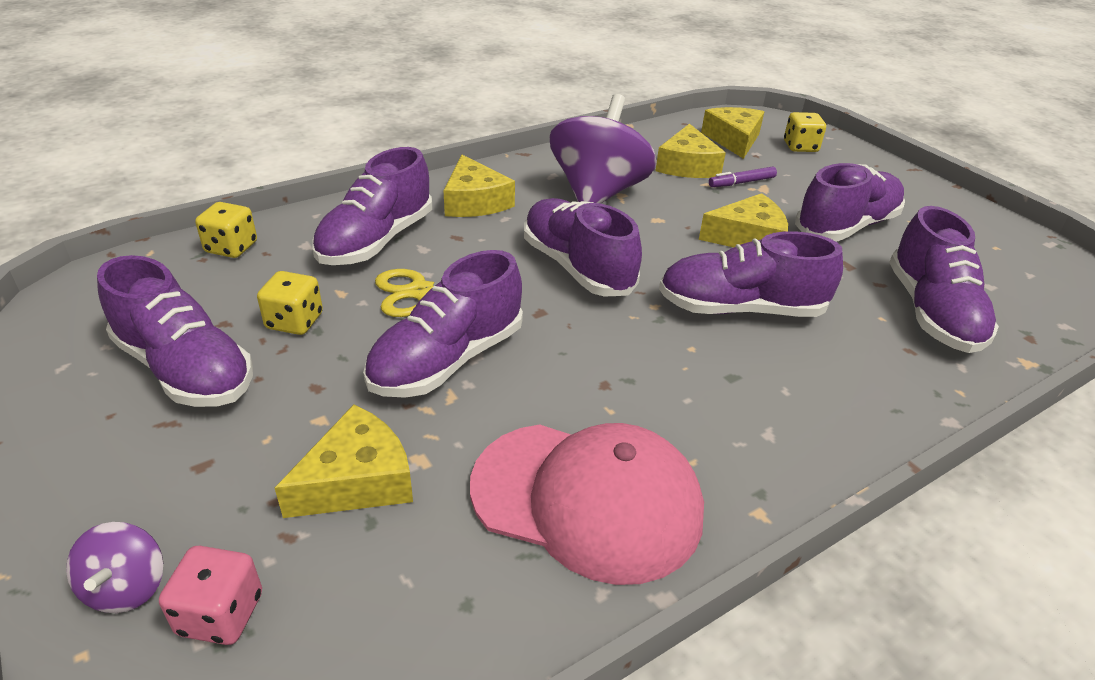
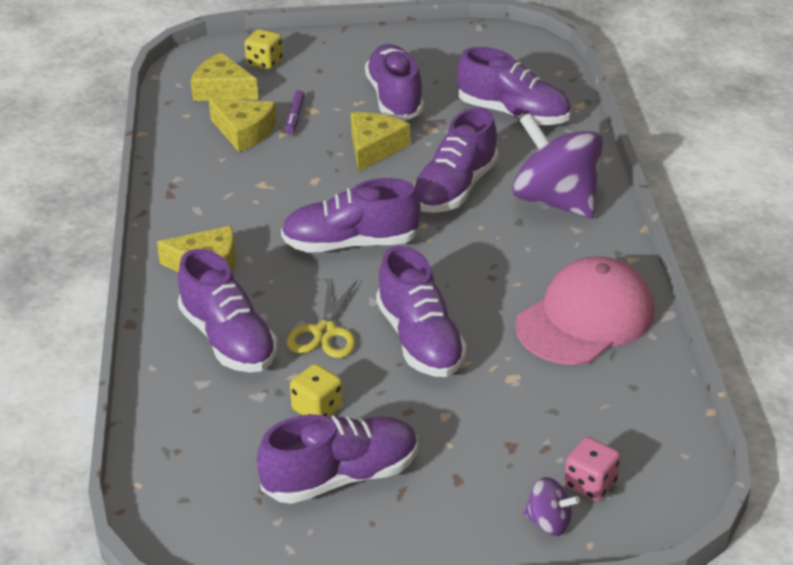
camera: 60 degrees left, 0 degrees up
yellow dice [195,202,257,258] -> none
yellow cheese [275,404,413,518] -> none
purple spinning top [549,94,657,204] -> purple spinning top moved to [512,113,603,218]

